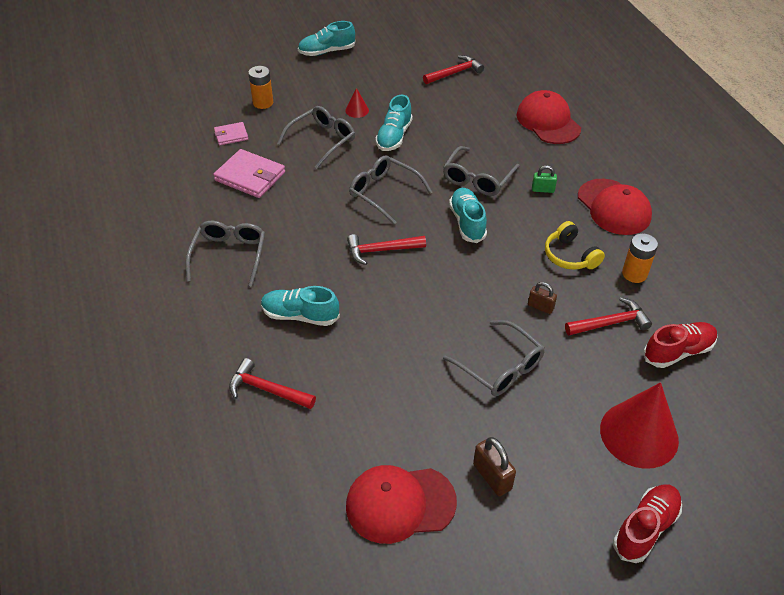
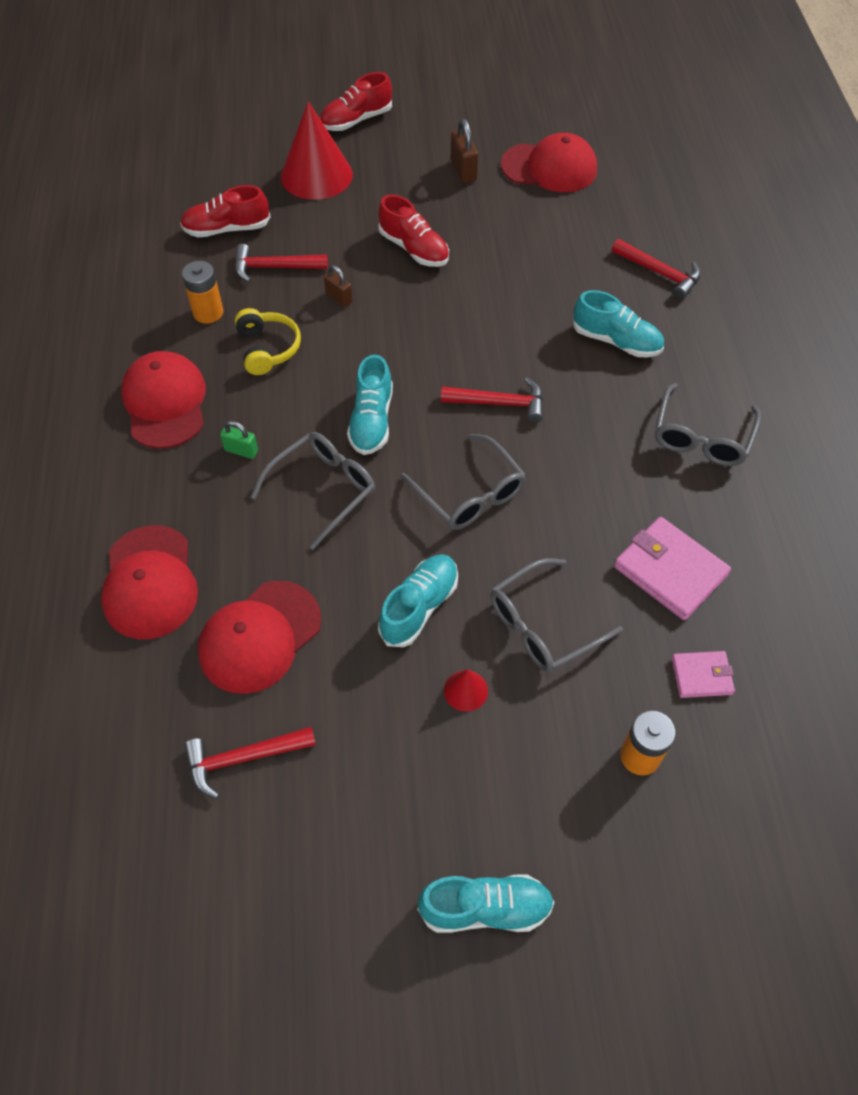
camera: 165 degrees left, 10 degrees up
grey glasses [443,320,545,396] -> red shoe [378,194,449,267]
none -> red cap [198,581,322,694]

